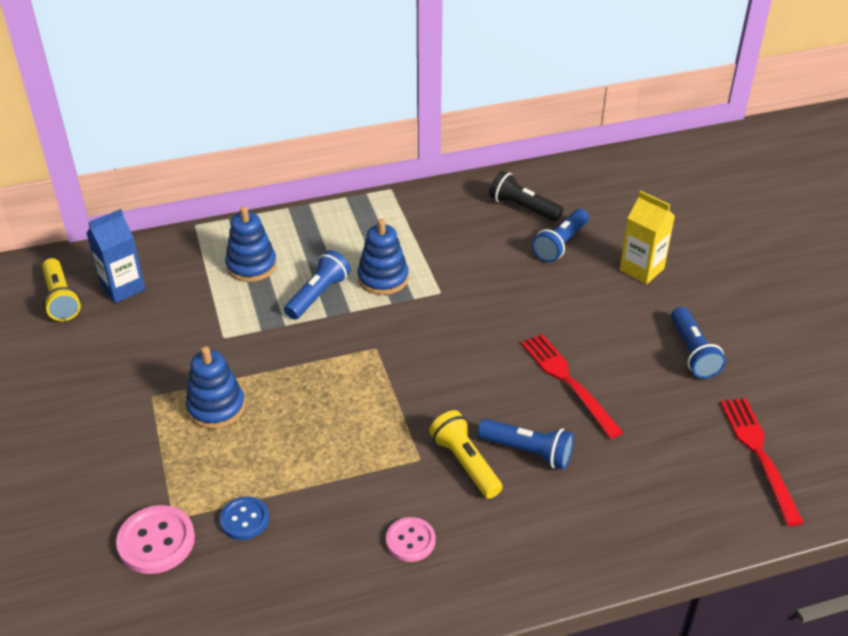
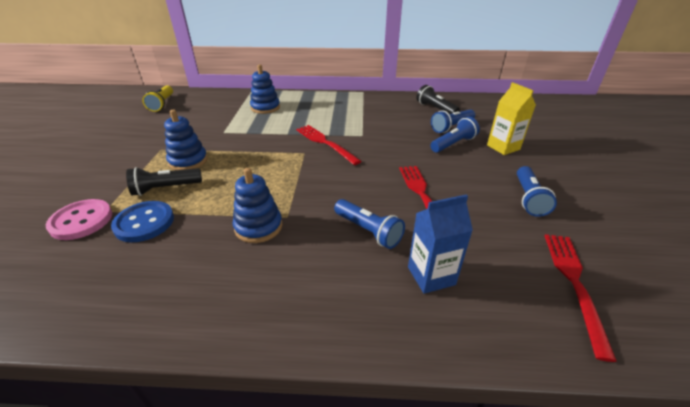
camera: 20 degrees right, 5 degrees down
blue carton [86,209,145,303] -> blue carton moved to [408,194,473,294]
blue button [220,497,269,540] -> blue button [111,201,174,242], size x1.53
blue flashlight [284,250,351,320] -> blue flashlight moved to [430,117,480,153]
blue stacking toy [358,219,409,295] -> blue stacking toy moved to [233,168,282,243]
pink button [386,517,436,562] -> none
yellow flashlight [429,410,503,498] -> none
none -> black flashlight [126,167,202,196]
none -> red fork [296,125,362,165]

